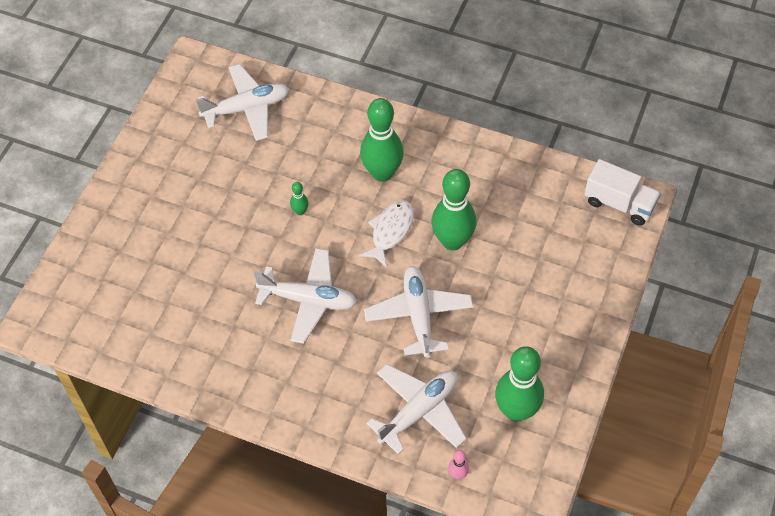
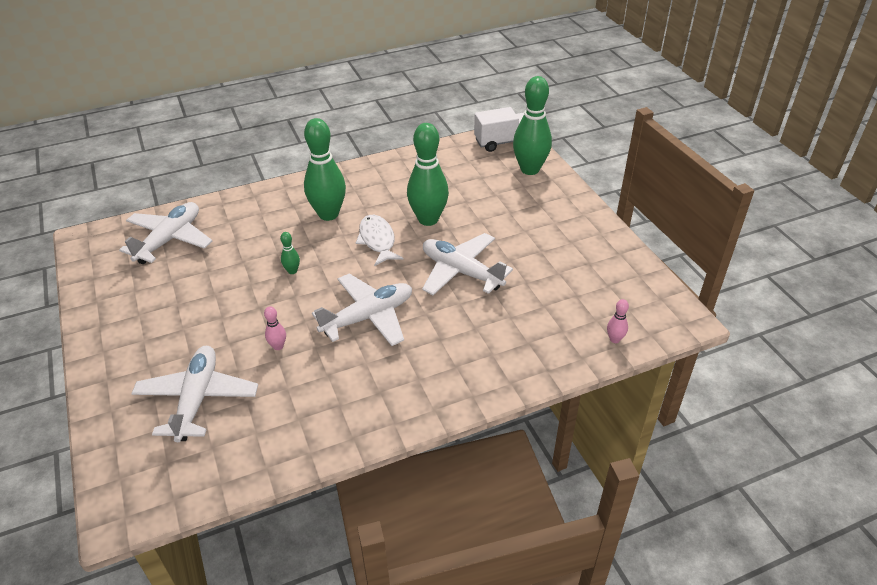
camera: 45 degrees left, 15 degrees down
white plane [366,364,467,455] -> white plane moved to [131,346,258,442]
green bowling pin [495,346,544,422] -> green bowling pin moved to [513,76,552,175]
none -> pink bowling pin [264,306,286,350]

